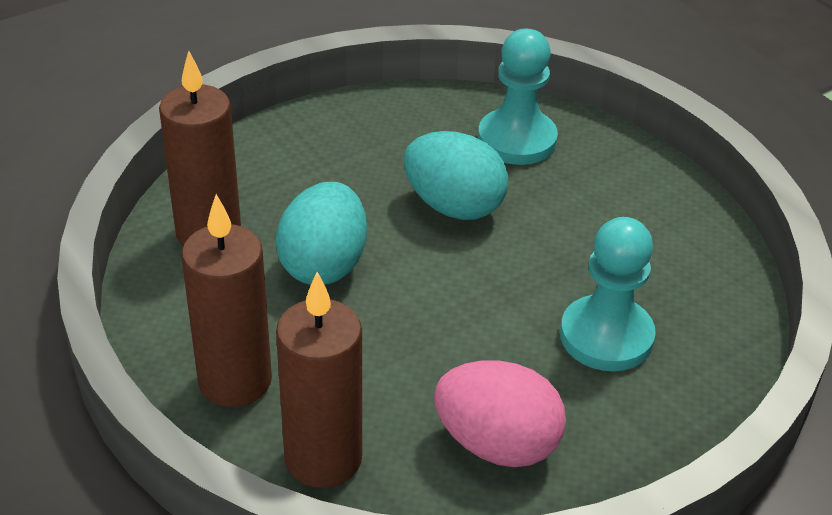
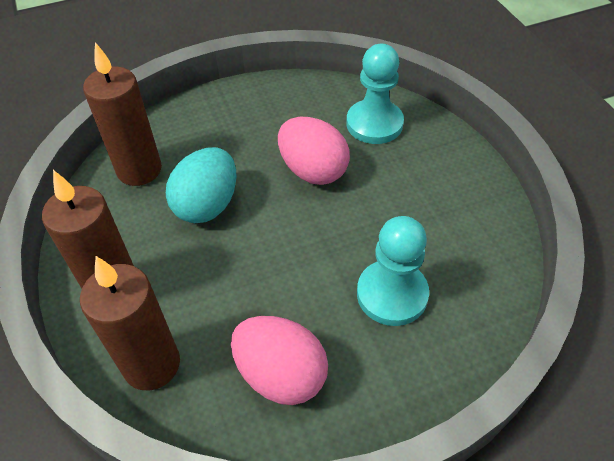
camera: 15 degrees right, 10 degrees up
turquoise egg [404,131,508,220] -> pink egg [278,117,350,185]

